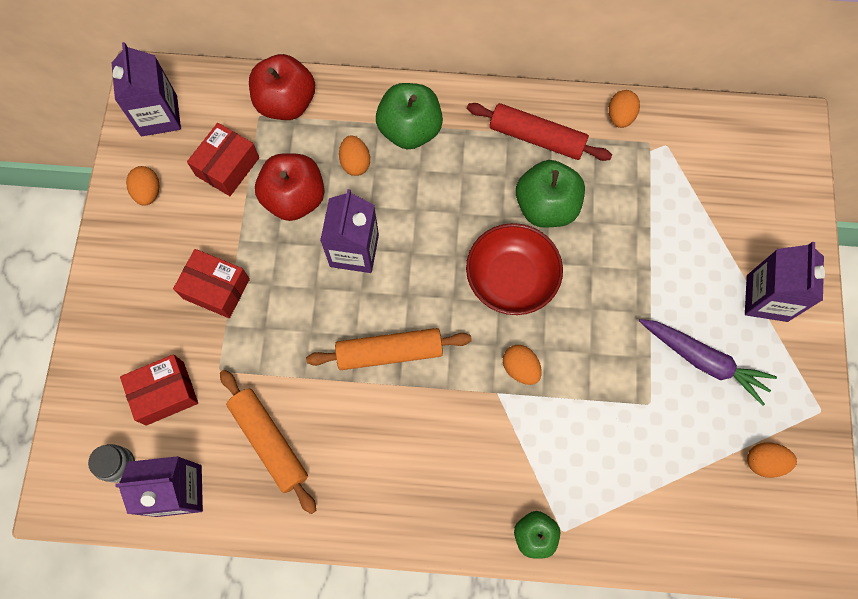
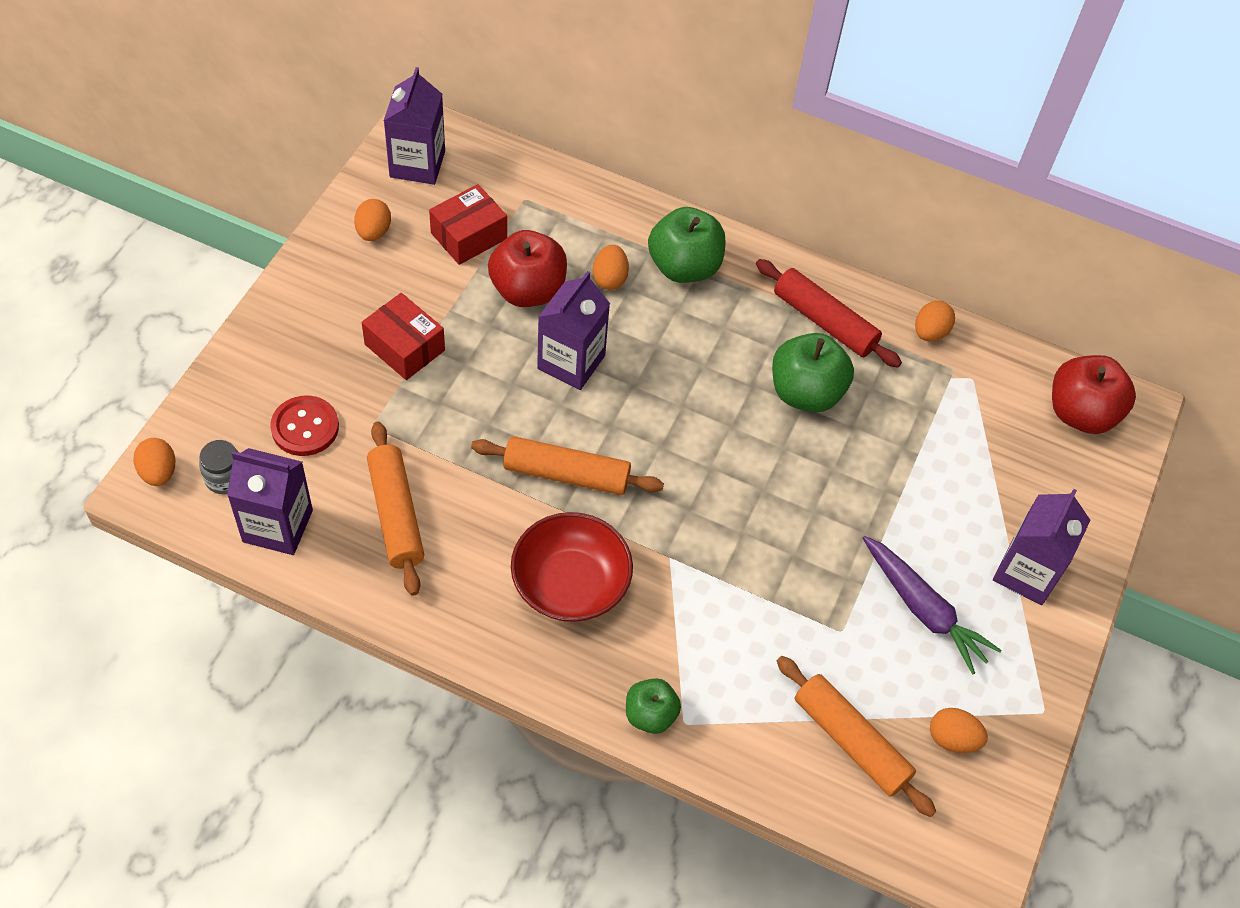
camera: 15 degrees right, 15 degrees down
red box [120,354,198,426] -> red button [270,395,339,456]
red apple [249,54,315,120] -> red apple moved to [1052,355,1136,434]
red bowl [466,223,563,315] -> red bowl moved to [511,512,633,622]
orange egg [503,345,542,385] -> orange egg moved to [133,438,176,486]
none -> orange rolling pin [777,656,936,817]

